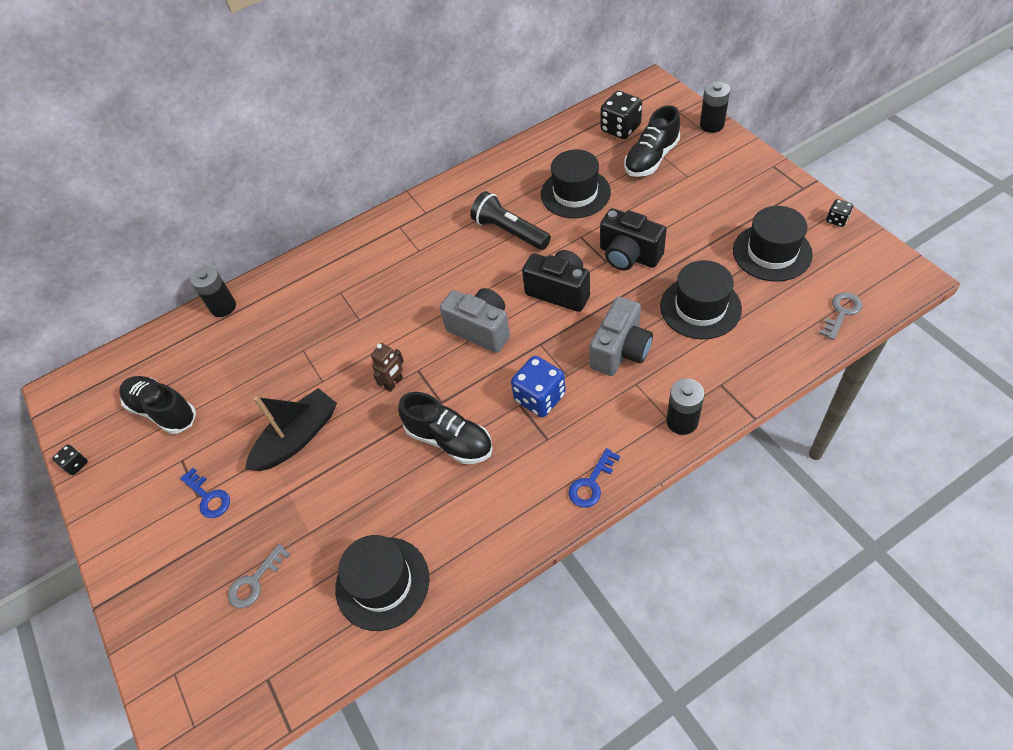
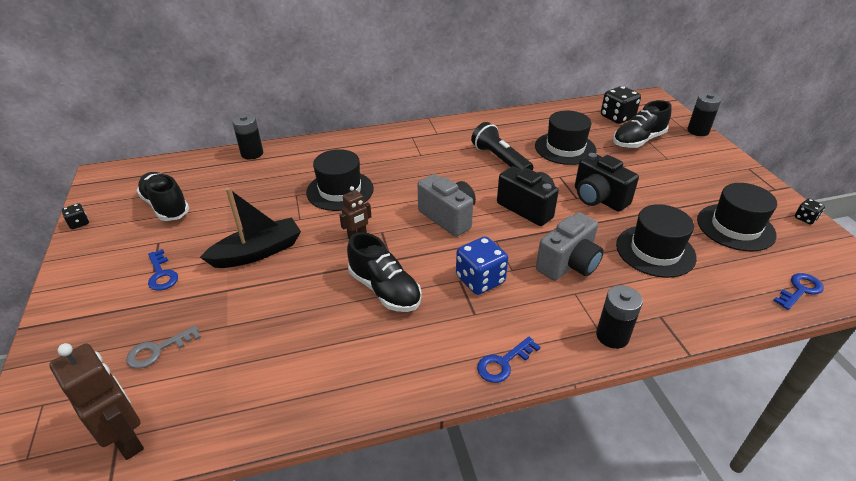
camera: 10 degrees right, 15 degrees down
black hat [335,535,429,631] -> black hat moved to [306,149,374,211]
grey key [819,292,862,340] -> blue key [773,273,823,310]
none -> brown robot [49,343,144,460]

